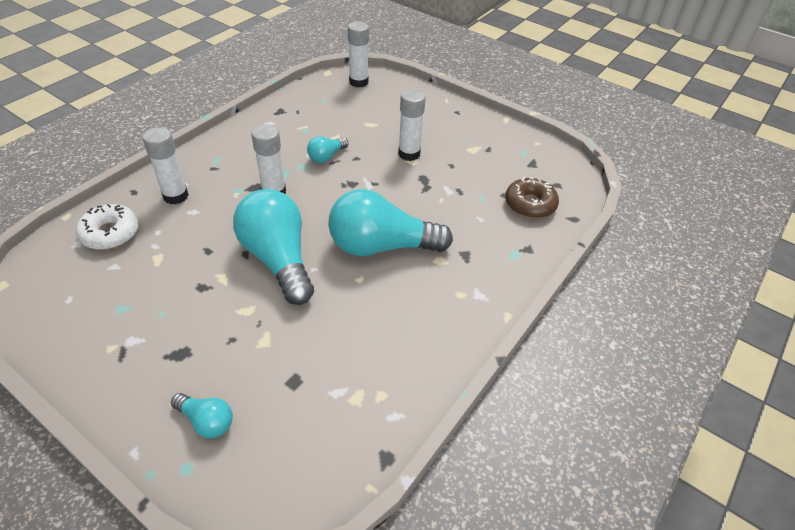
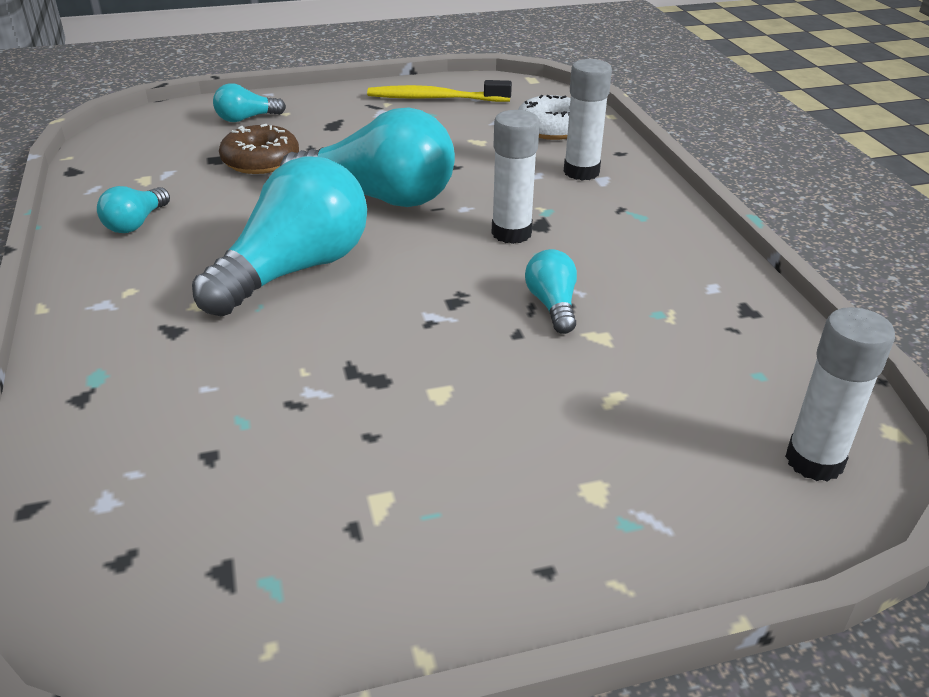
camera: 130 degrees right, 10 degrees down
white glue stick [398,89,426,161] -> none
brown donut [505,177,559,218] -> brown donut moved to [219,124,299,174]
none -> turquoise light bulb [97,186,170,233]
none -> yellow toothbrush [367,80,512,102]

